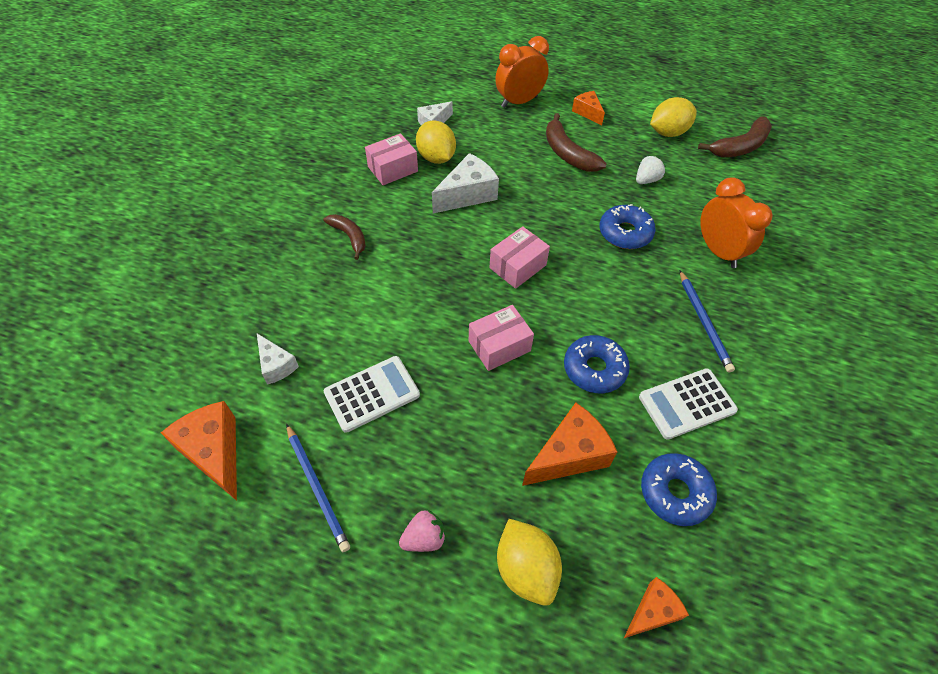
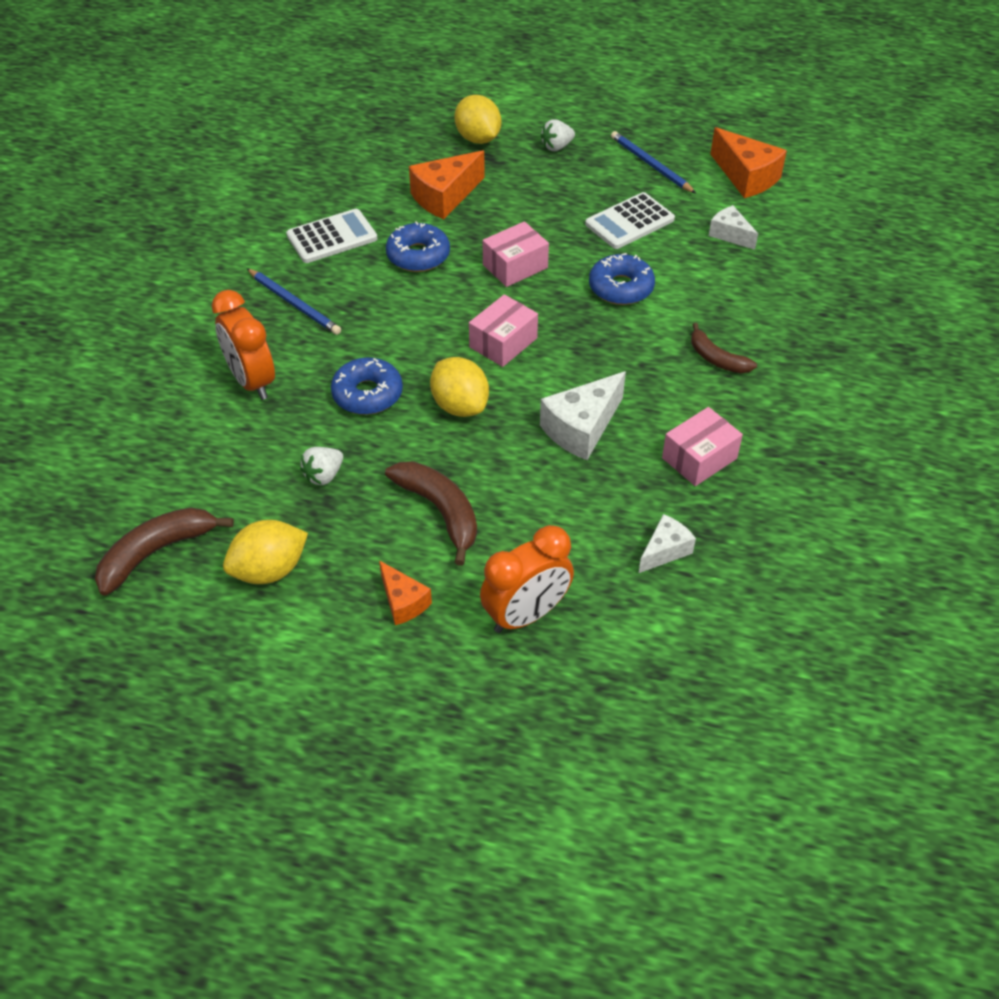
camera: 175 degrees right, 5 degrees down
pink strawberry [399,510,446,552] -> white strawberry [541,119,575,151]
yellow lemon [416,120,456,164] -> yellow lemon moved to [430,357,489,417]
orange cheese [624,577,689,638] -> none
blue donut [641,453,717,526] -> blue donut moved to [589,253,655,305]
blue pencil [680,271,735,373] -> blue pencil turned 150 degrees clockwise [247,268,341,335]

